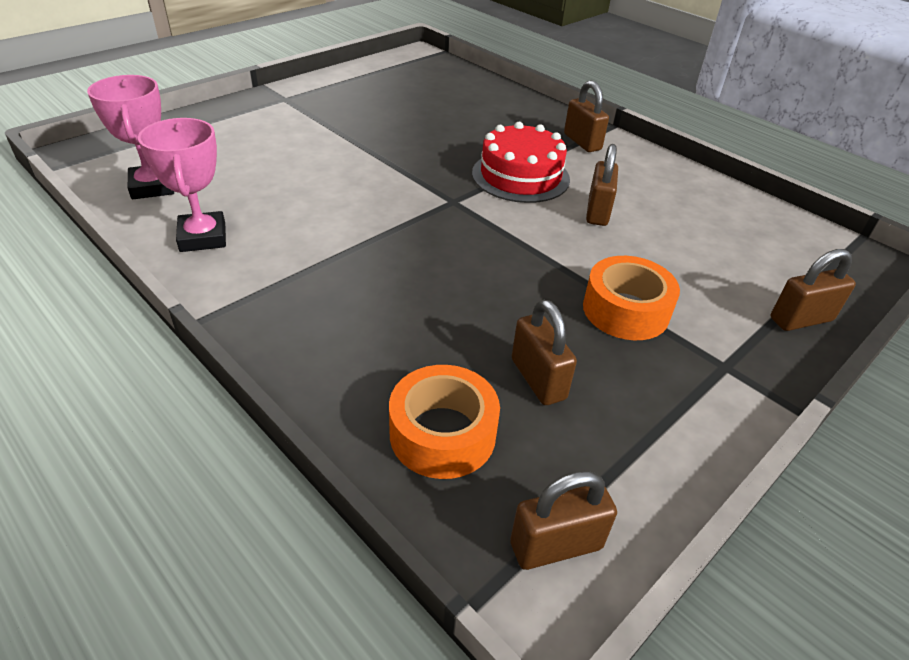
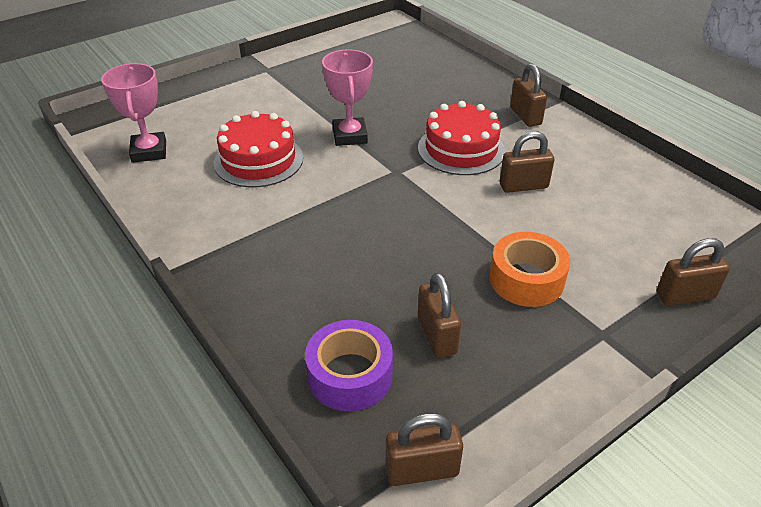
camera: 10 degrees right, 0 degrees up
pink trophy [138,118,226,252] -> pink trophy moved to [322,50,373,146]
orange tape [389,365,500,479] -> purple tape [305,320,393,411]
brown padlock [586,144,618,226] -> brown padlock turned 60 degrees clockwise [500,131,554,193]
none -> red cake [213,111,303,187]

